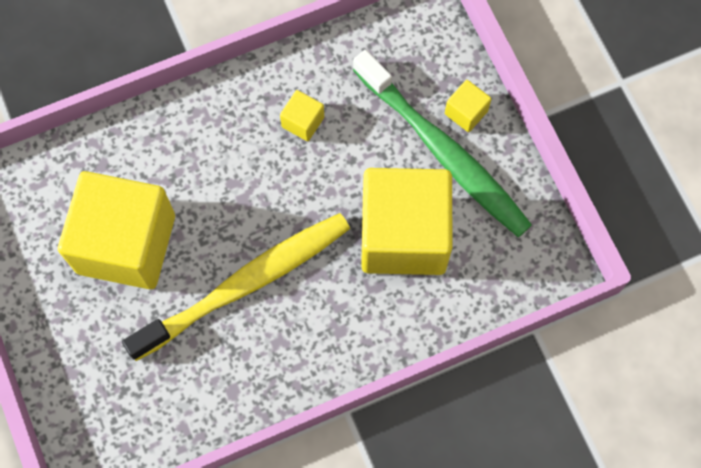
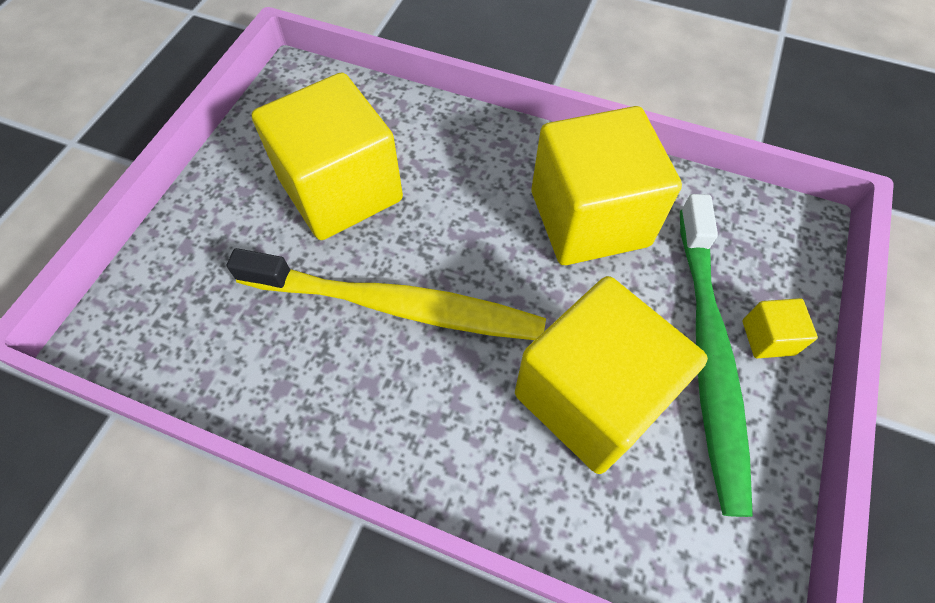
camera: 45 degrees right, 10 degrees down
yellow cube [280,90,324,141] -> yellow cube [531,106,682,265], size x2.50

